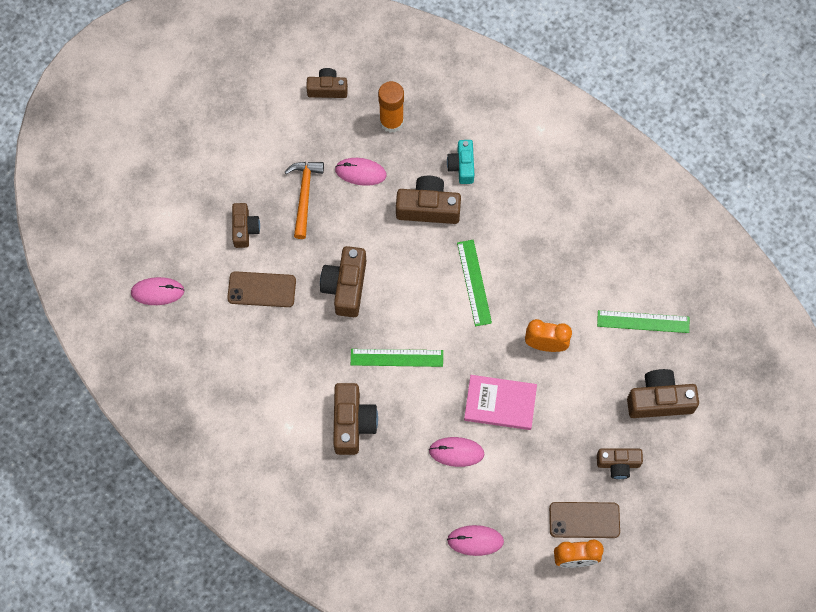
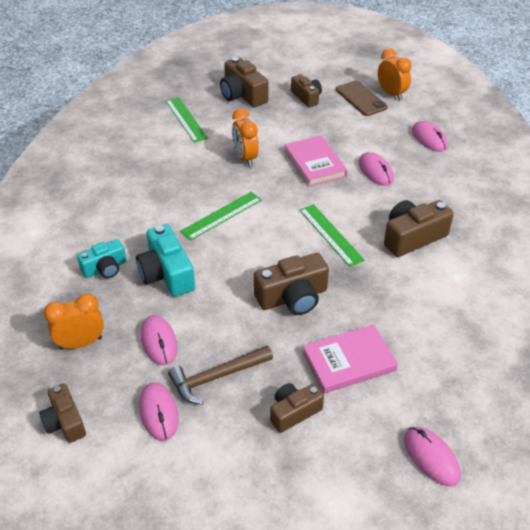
camera: 120 degrees left, 25 degrees down
brown phone [227,271,296,307] -> pink book [303,324,398,393]
orange hammer [285,162,324,239] -> brown hammer [168,346,273,405]
orange glue stick [378,81,404,133] -> orange clock [44,294,104,350]
brown camera [396,176,461,224] -> turquoise camera [136,224,195,297]
none -> pink mouse [139,382,178,441]

